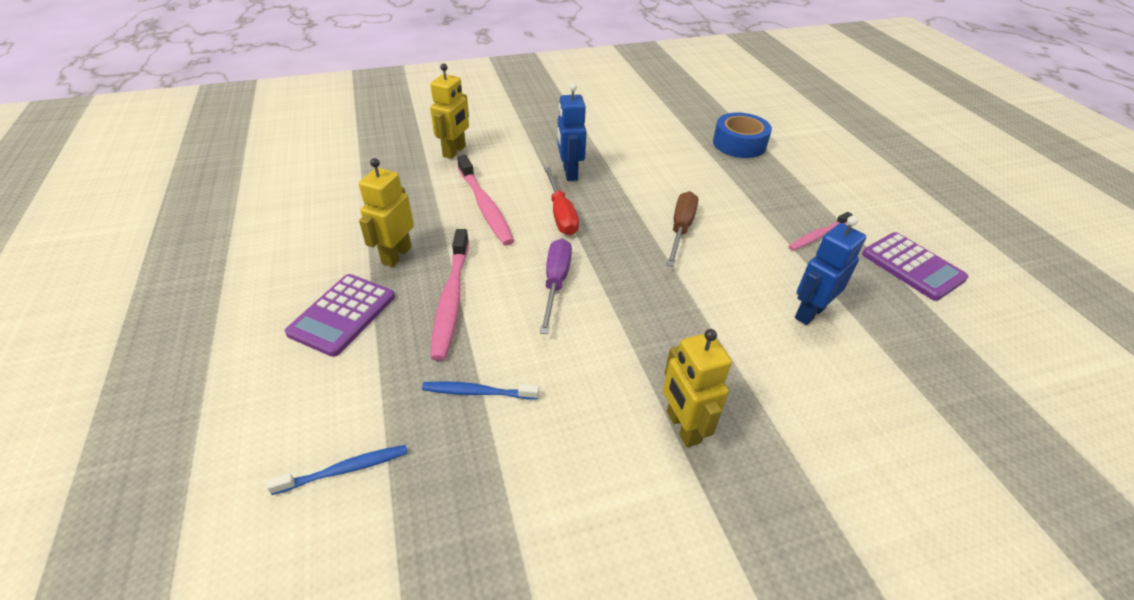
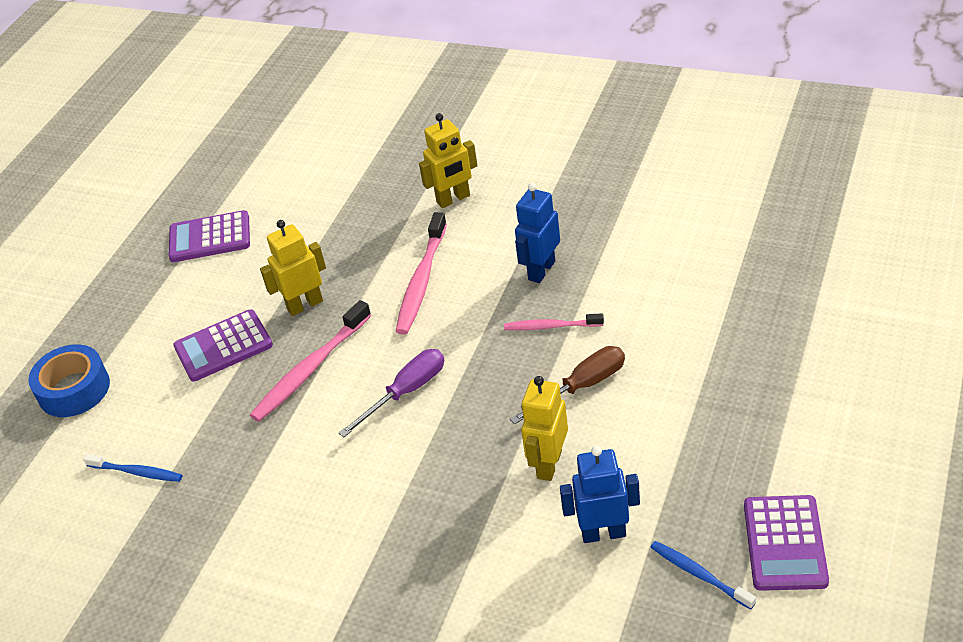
camera: 45 degrees right, 0 degrees up
blue toothbrush [422,381,539,400] -> blue toothbrush moved to [650,541,756,609]
red screwdriver [544,167,579,235] -> none
yellow robot [663,329,732,447] -> yellow robot moved to [521,376,568,481]
blue tape [713,112,772,158] -> blue tape moved to [28,344,110,417]
pink toothbrush [788,212,852,251] -> pink toothbrush moved to [504,313,604,330]
none -> purple calculator [168,210,250,262]

